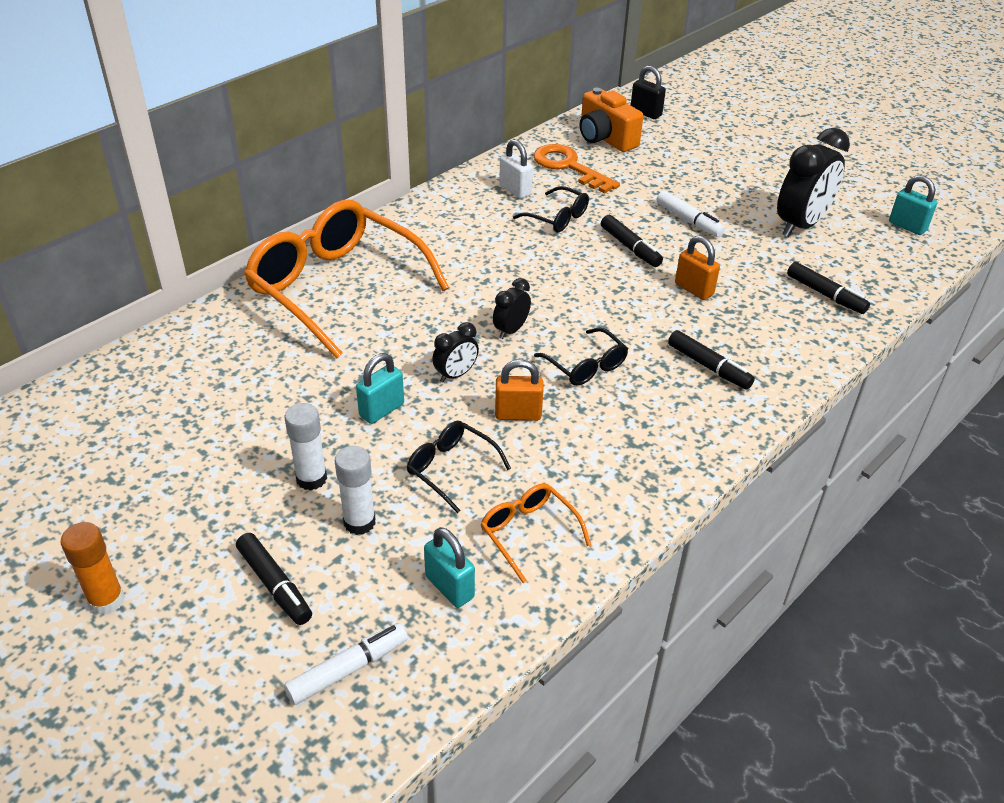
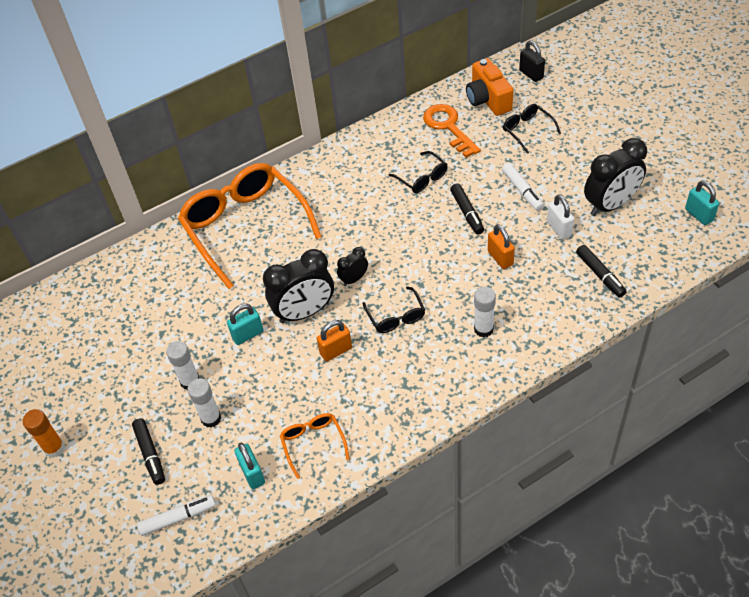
camera: 20 degrees right, 10 degrees up
black glasses [407,421,511,513] -> black glasses moved to [503,104,561,154]
black clock [432,322,479,382] -> black clock [263,249,334,323], size x2.00
orange padlock [495,359,544,421] -> orange padlock turned 45 degrees counterclockwise [317,320,352,361]
white padlock [499,139,533,199] -> white padlock moved to [547,195,574,239]
black marker [668,330,755,389] -> white glue stick [474,287,496,338]

